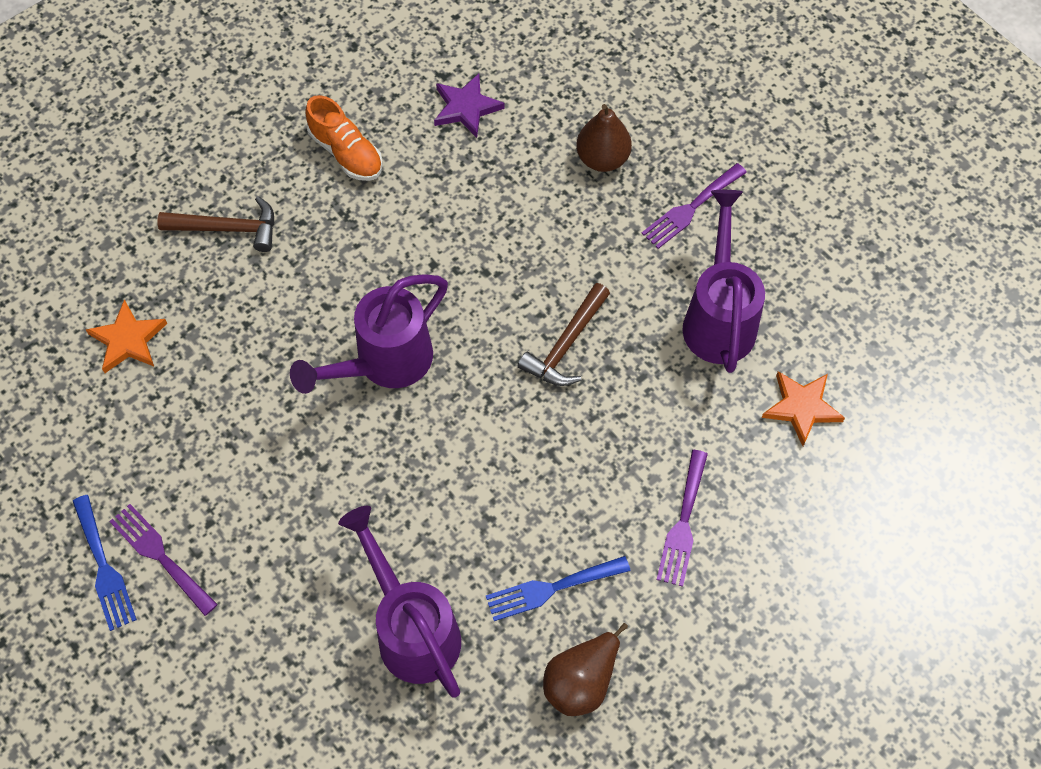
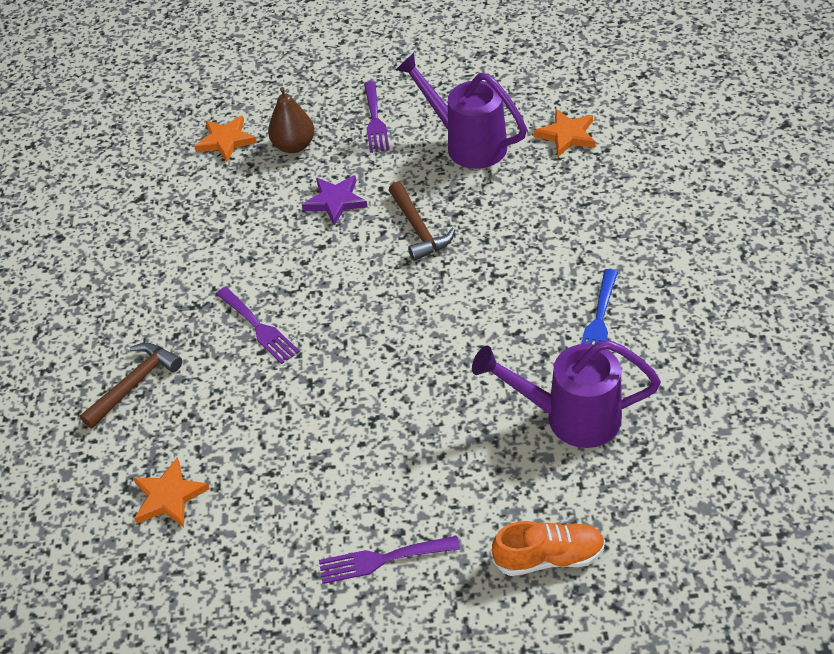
camera: 50 degrees left, 15 degrees down
blue fork [73,495,137,631] -> none
purple watering can [290,274,448,394] -> none
orange shoe [305,95,383,181] -> orange shoe moved to [492,521,605,576]
purple star [434,74,505,138] -> purple star moved to [302,175,368,226]
brown pear [543,623,628,716] -> none
purple fork [657,450,708,587] -> purple fork moved to [216,287,300,364]
none -> orange star [194,115,257,162]

